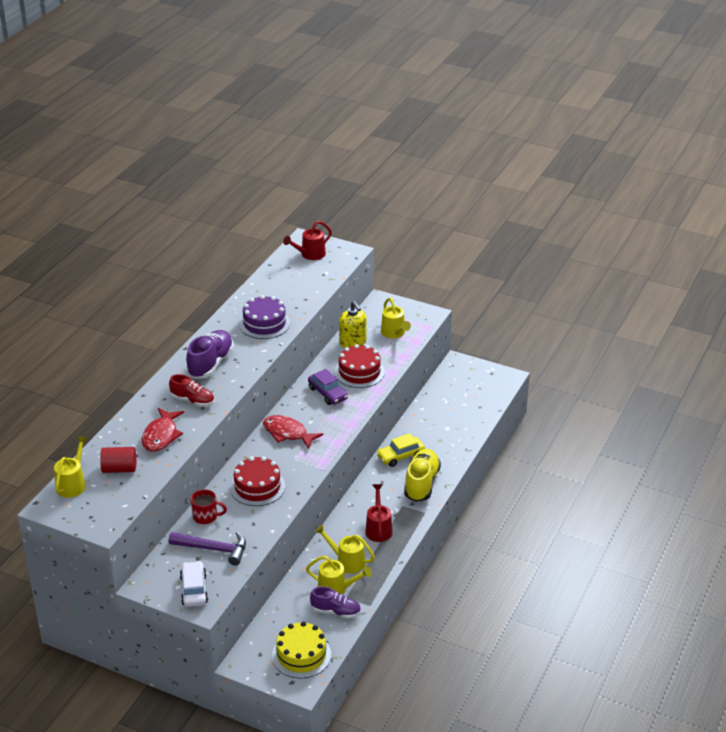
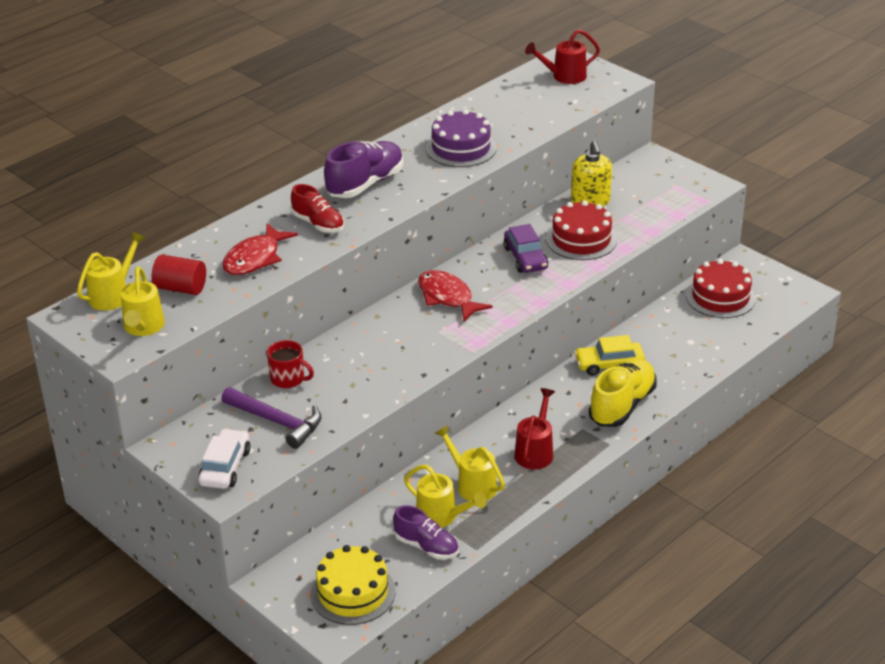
camera: 20 degrees right, 0 degrees up
red cake [230,456,285,506] -> red cake moved to [686,259,756,318]
yellow watering can [381,298,411,338] -> yellow watering can moved to [121,266,165,336]

